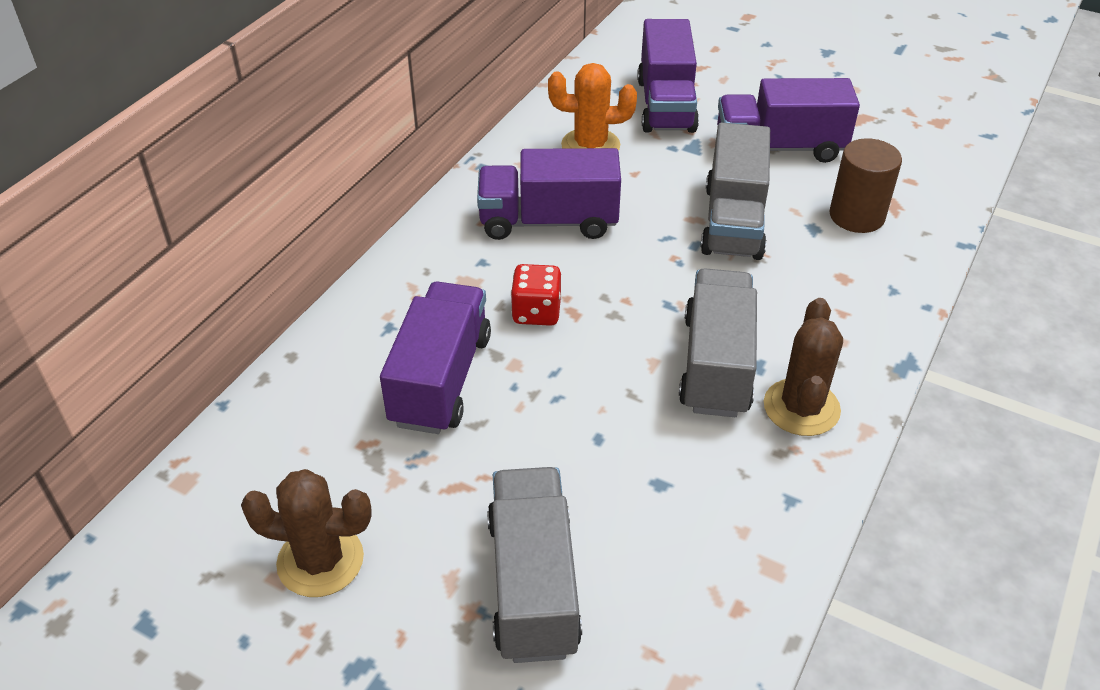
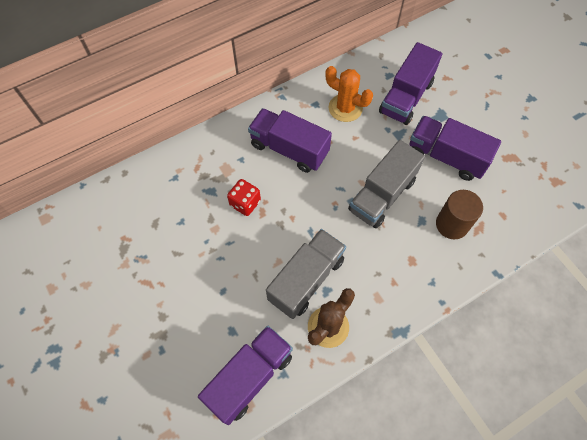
camera: 30 degrees right, 20 degrees up
brown cactus [241,469,372,597] -> none
purple truck [380,281,491,434] -> purple truck moved to [198,325,293,425]
grey truck [487,467,582,663] -> none

